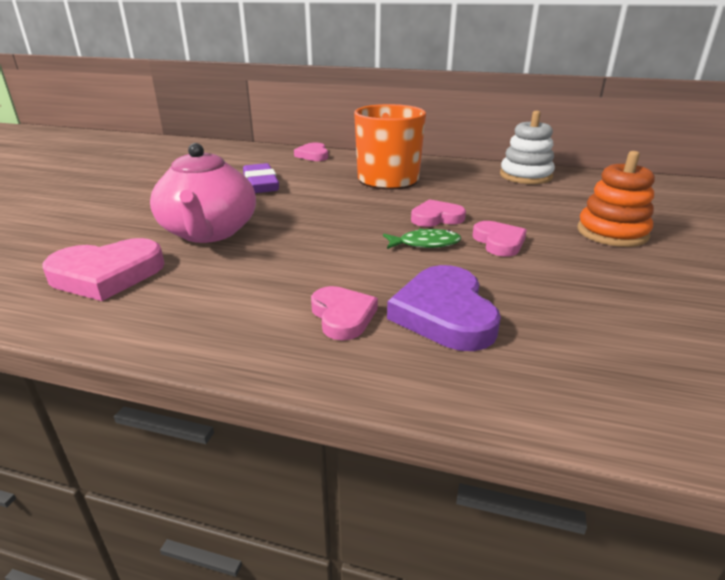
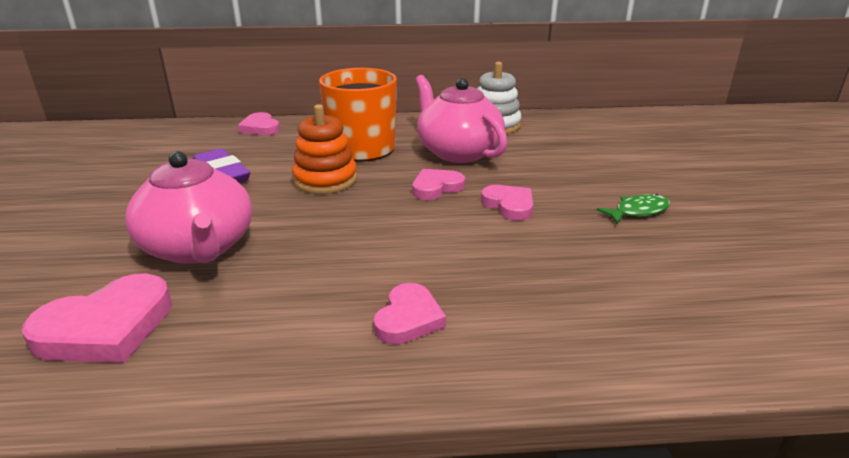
camera: 20 degrees left, 0 degrees up
pink heart [311,286,378,340] -> pink heart turned 60 degrees clockwise [374,283,446,345]
green fish [383,228,461,249] -> green fish moved to [597,194,670,224]
purple heart [387,265,501,351] -> none
orange stacking toy [577,151,655,247] -> orange stacking toy moved to [292,104,357,194]
none -> pink teapot [416,75,507,163]

